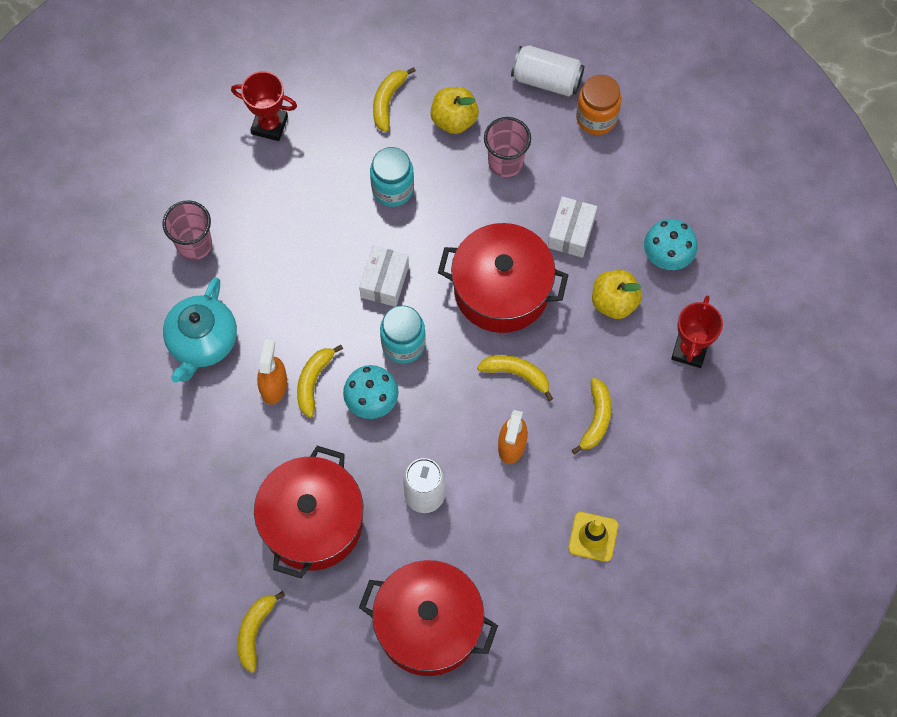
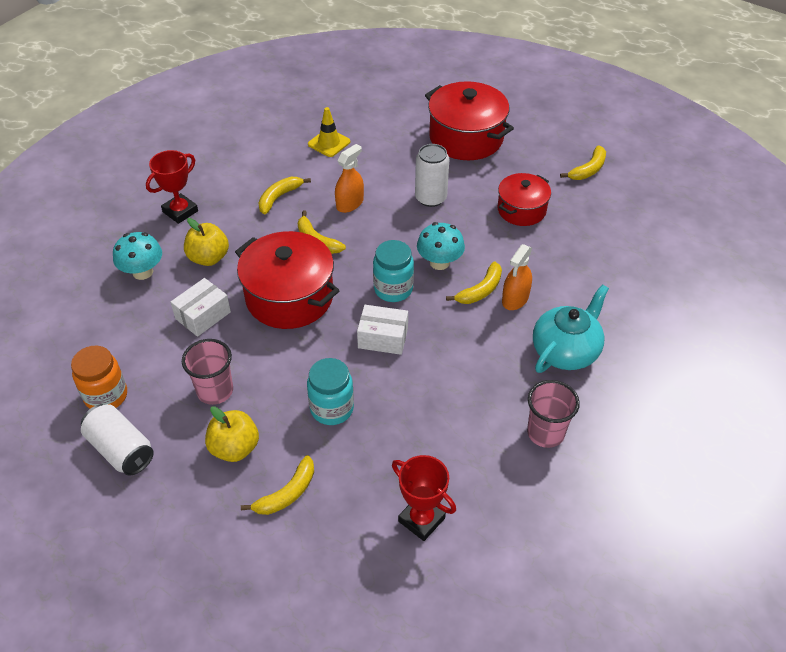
camera: 155 degrees left, 20 degrees down
red pot [254,446,363,579] -> red pot [498,173,551,226], size x0.61
white box [359,246,409,307] -> white box turned 60 degrees clockwise [357,305,408,355]

